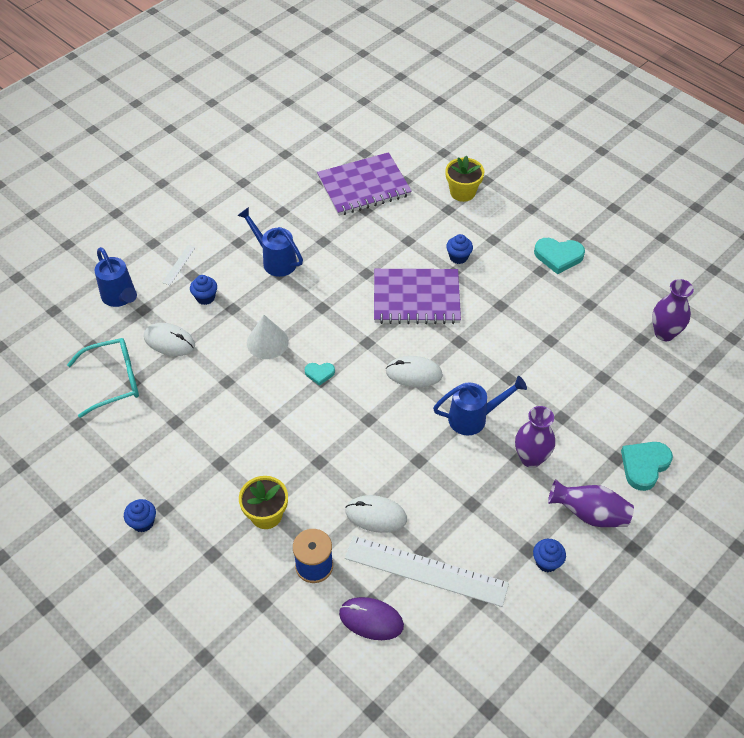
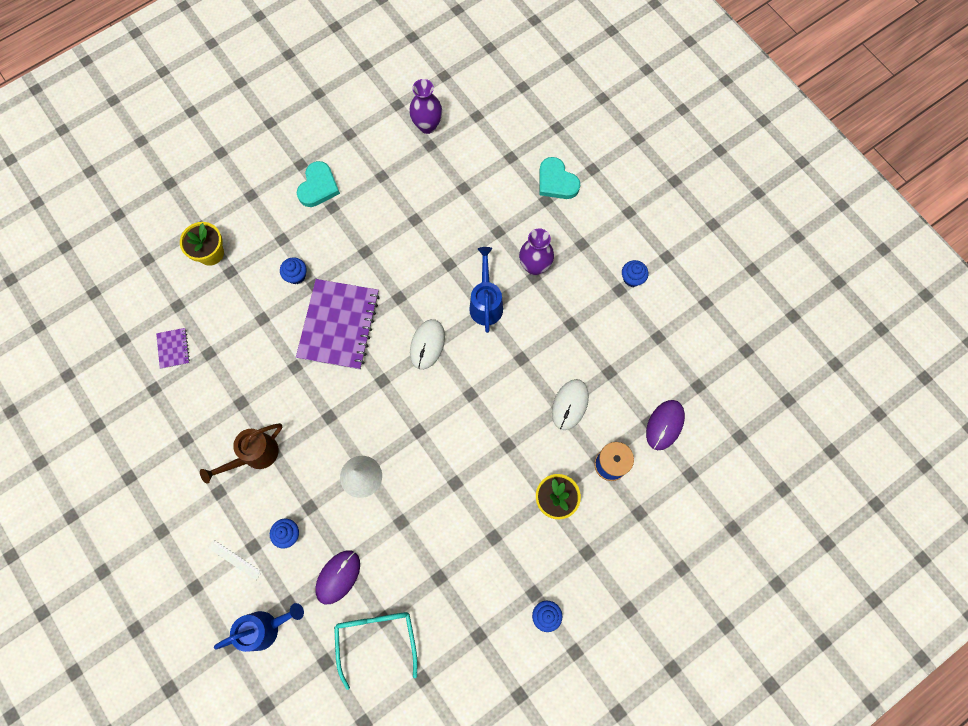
camera: 80 degrees left, 20 degrees up
white mouse [144,323,195,356] -> purple mouse [315,550,360,604]
blue watering can [237,207,303,277] -> brown watering can [200,423,282,484]
turquoise heart [305,363,335,386] -> none
purple notebook [317,152,412,216] -> purple notebook [156,328,190,369], size x0.44
white ruler [345,536,509,607] -> none
purple vase [548,479,634,527] -> none

